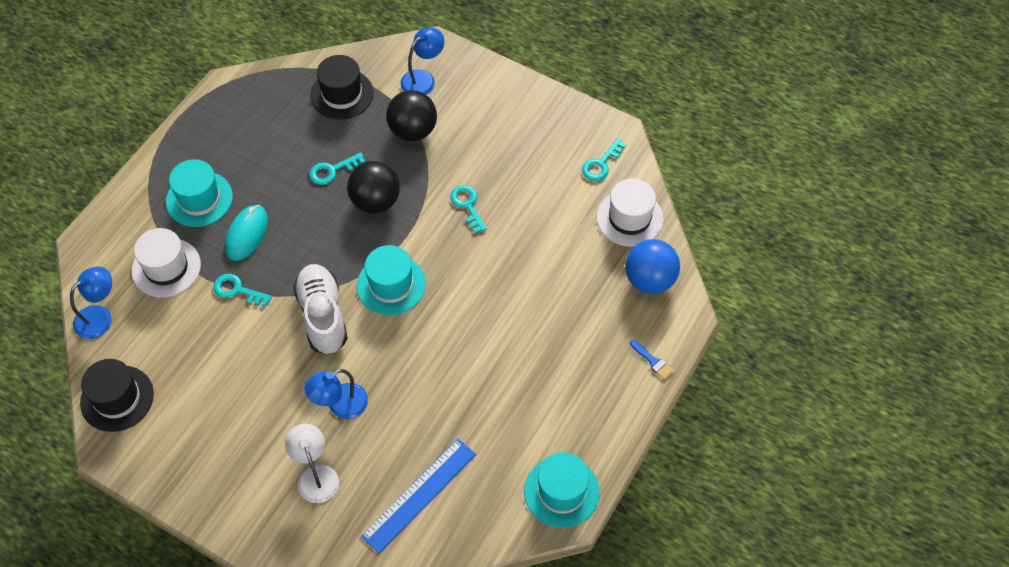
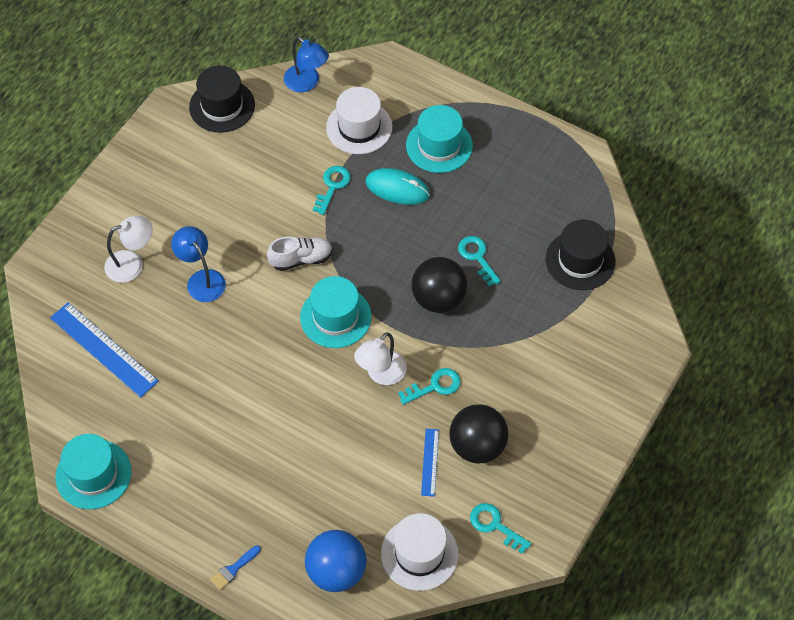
camera: 90 degrees right, 0 degrees up
white shoe [293,264,348,354] -> white shoe [267,237,333,271], size x0.64
black ball [386,90,437,141] -> black ball moved to [449,404,508,464]
blue lamp [401,28,445,95] -> none
none -> white lamp [354,332,407,385]
none -> blue ruler [421,429,439,497]

